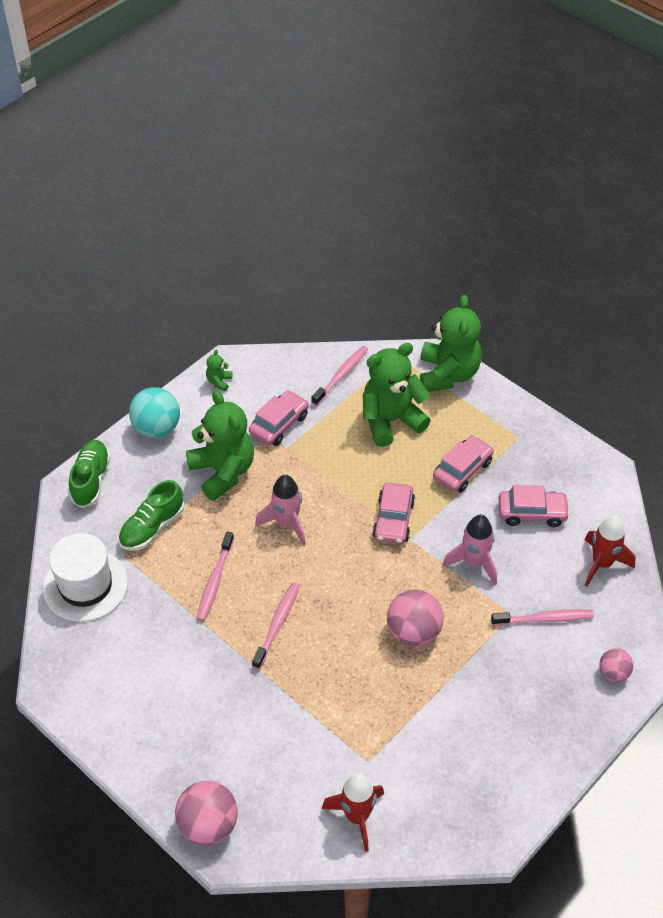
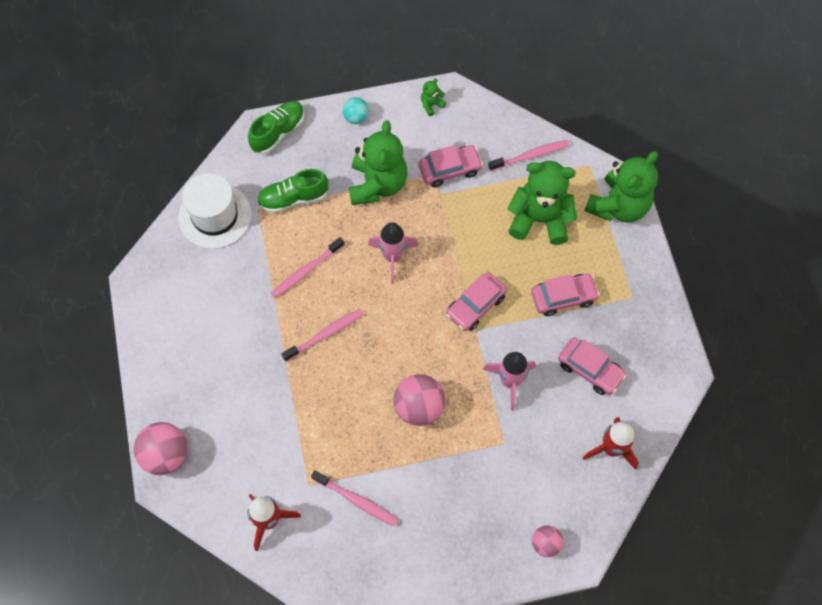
camera: 35 degrees right, 15 degrees up
turquoise ball [129,387,180,438] -> turquoise ball [343,97,369,124], size x0.58
pink toothbrush [491,609,594,625] -> pink toothbrush moved to [311,470,399,527]

